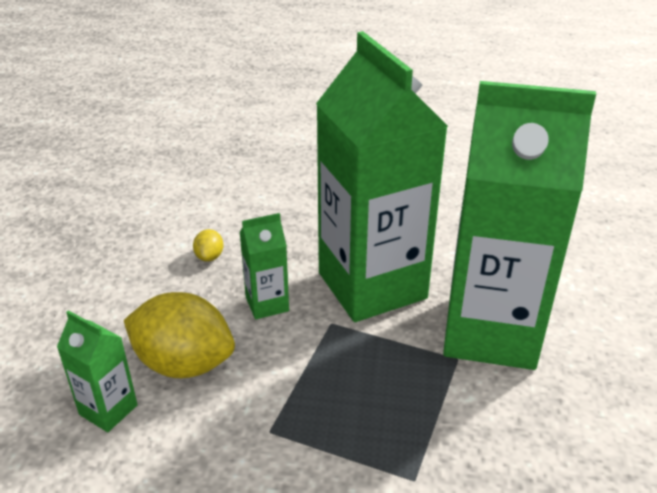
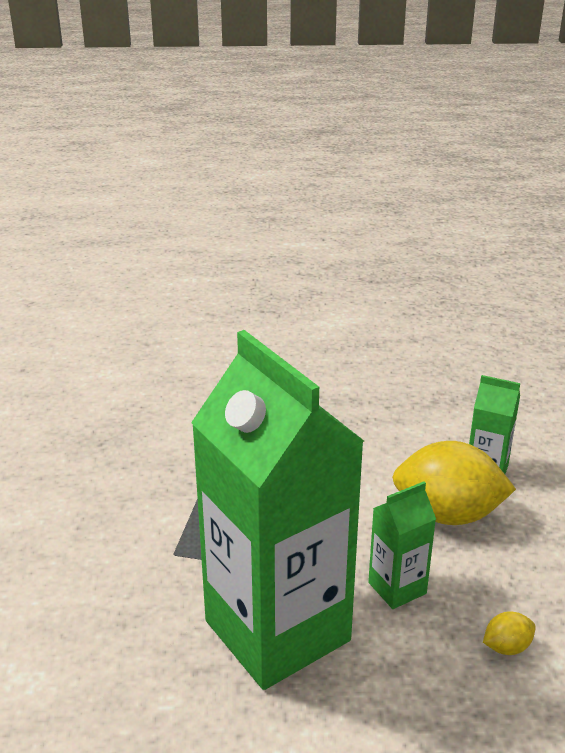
camera: 170 degrees right, 5 degrees down
yellow lemon [193,229,224,262] -> yellow lemon turned 75 degrees clockwise [483,611,536,655]
green carton [443,81,596,370] -> none

